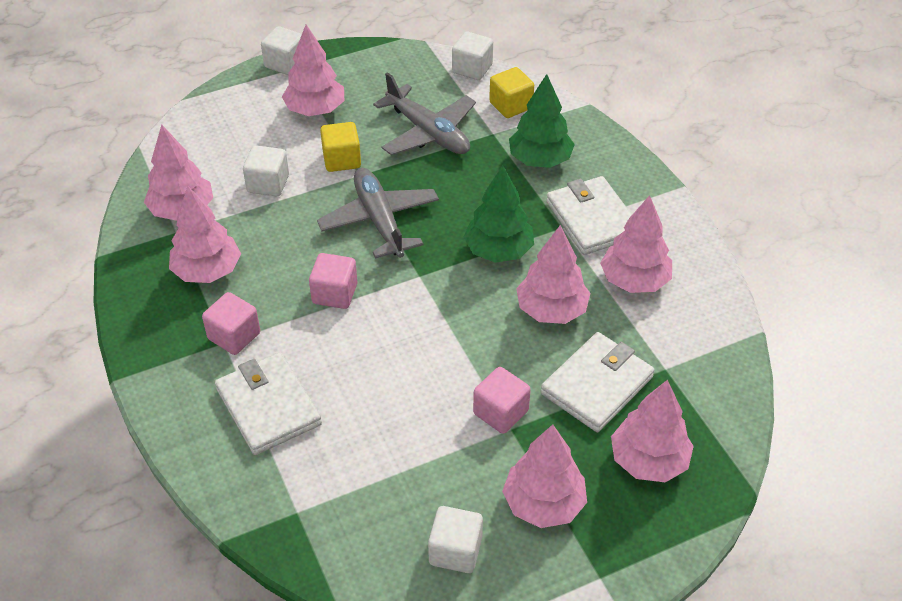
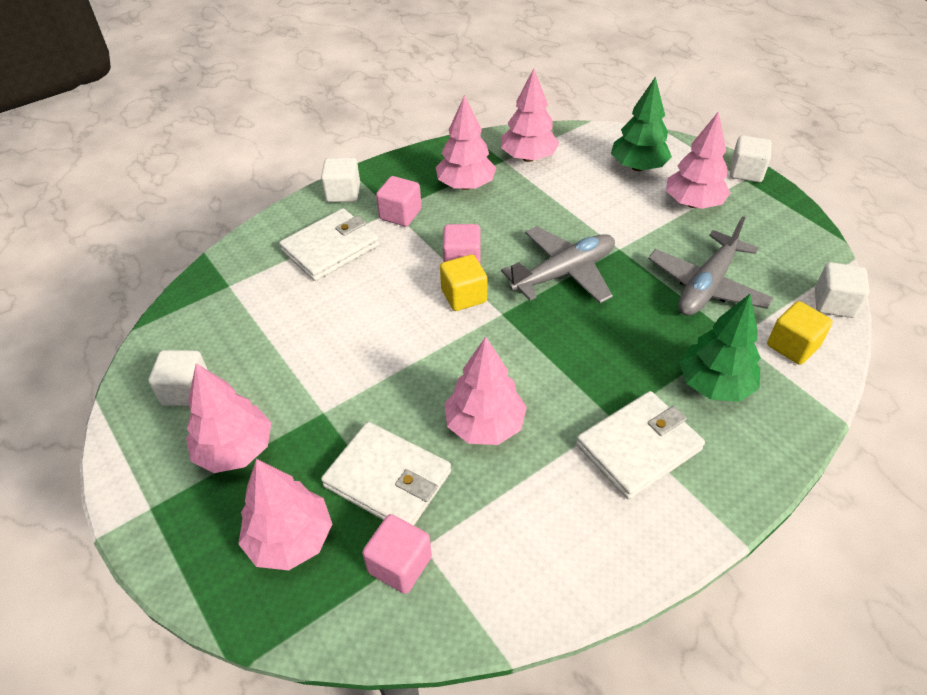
camera: 80 degrees right, 0 degrees up
white cube [243,145,289,196] -> white cube moved to [321,158,360,202]
yellow cube [320,122,361,172] -> yellow cube moved to [440,255,487,311]
green tree [463,165,534,263] -> green tree moved to [611,76,672,171]
pink cube [473,367,531,434] -> pink cube moved to [362,514,432,594]
pink tree [600,195,672,293] -> none

